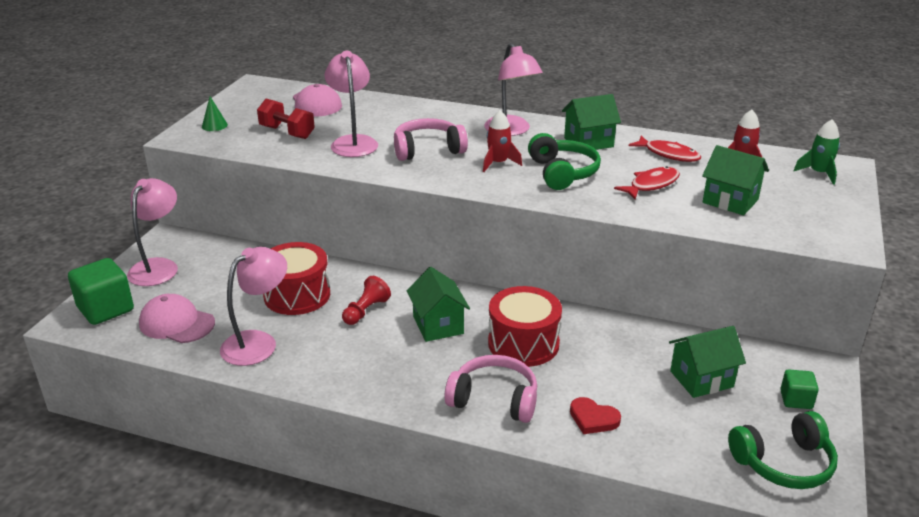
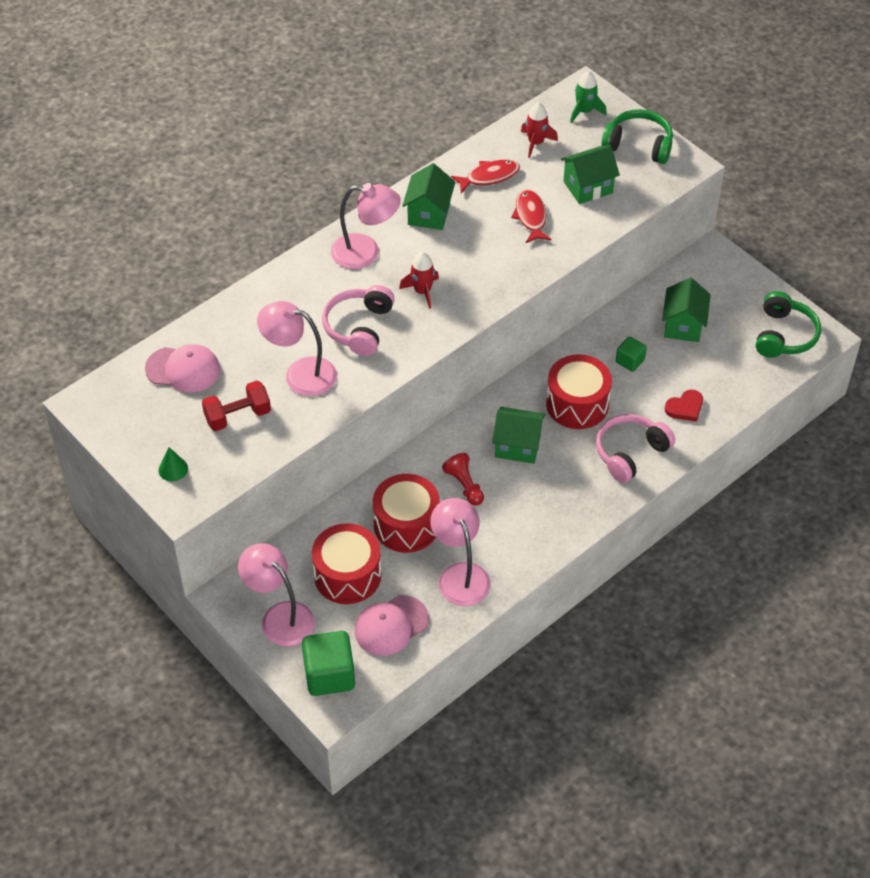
camera: 60 degrees left, 20 degrees up
green headphones [528,133,601,190] -> green headphones moved to [601,109,673,164]
green cube [780,369,819,409] -> green cube moved to [616,337,647,372]
none -> red drum [312,523,381,604]

